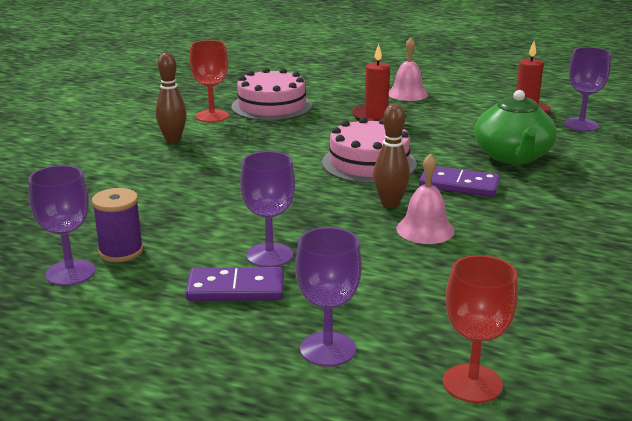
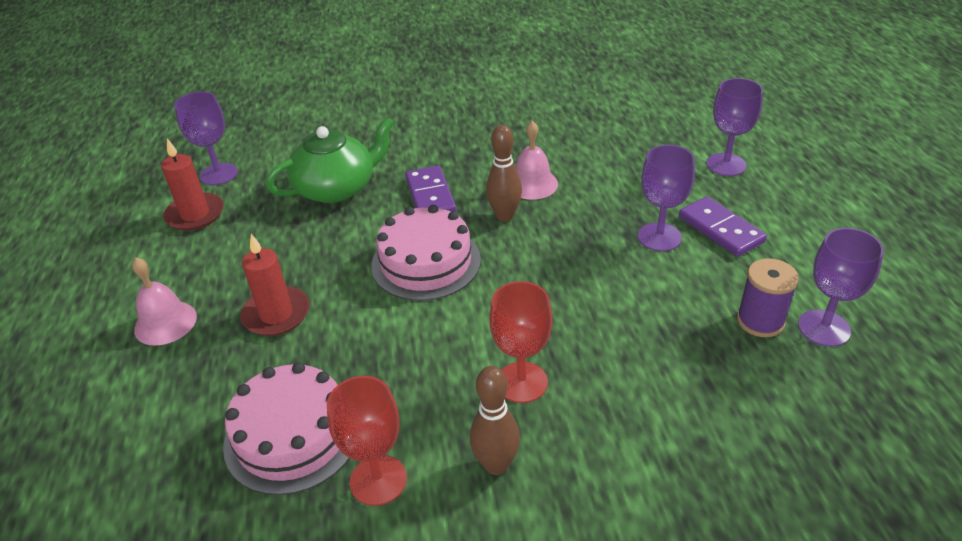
camera: 120 degrees left, 15 degrees up
red goblet [443,255,518,403] -> red goblet moved to [490,281,552,403]

